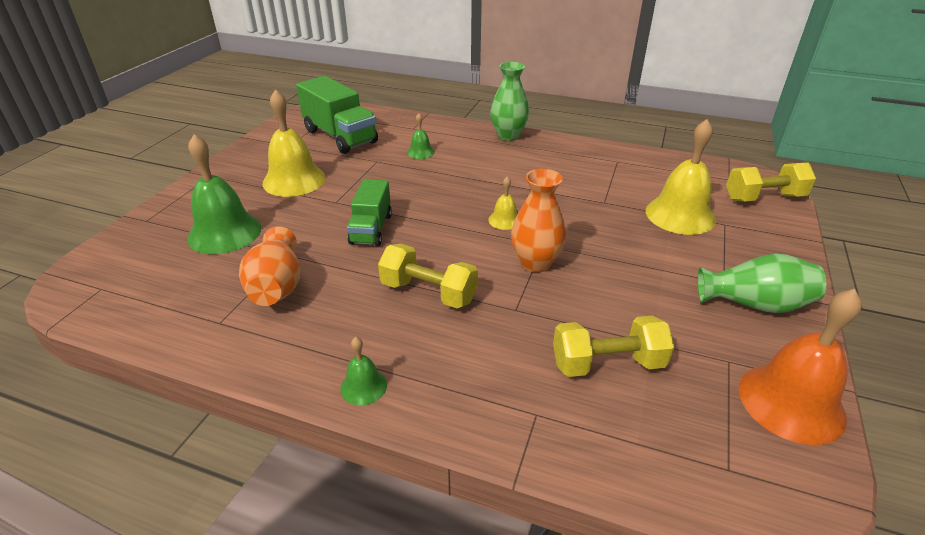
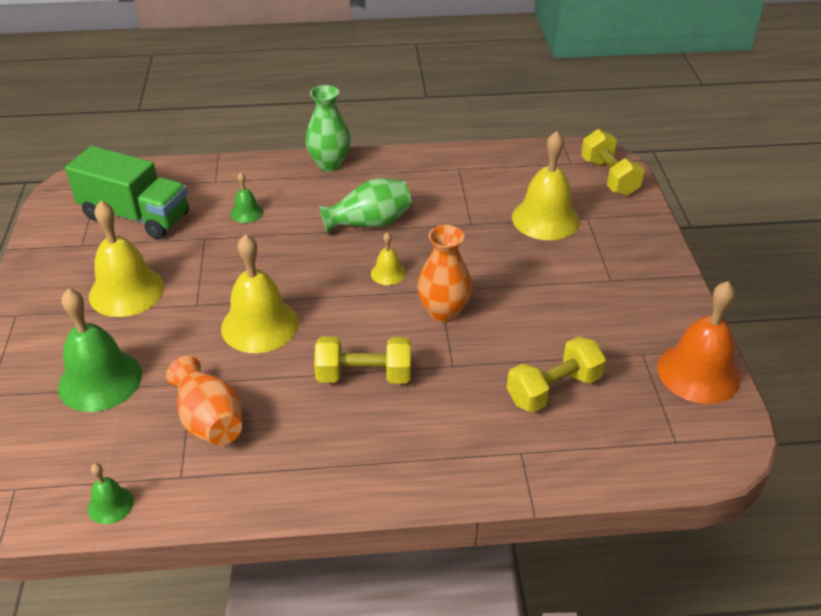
camera: 25 degrees left, 5 degrees up
green bell [340,337,387,405] -> green bell moved to [88,463,134,524]
green truck [347,179,392,246] -> yellow bell [221,234,299,353]
green vase [698,254,826,313] -> green vase moved to [318,178,412,234]
yellow dumbbell [726,163,816,201] -> yellow dumbbell turned 75 degrees counterclockwise [581,129,645,196]

